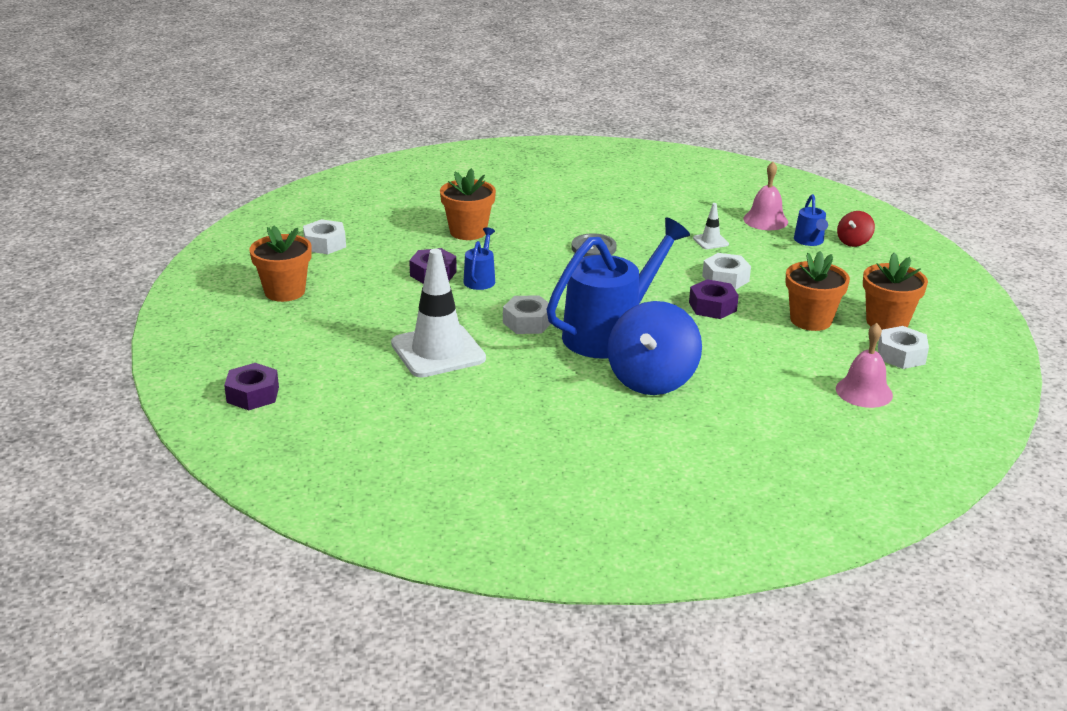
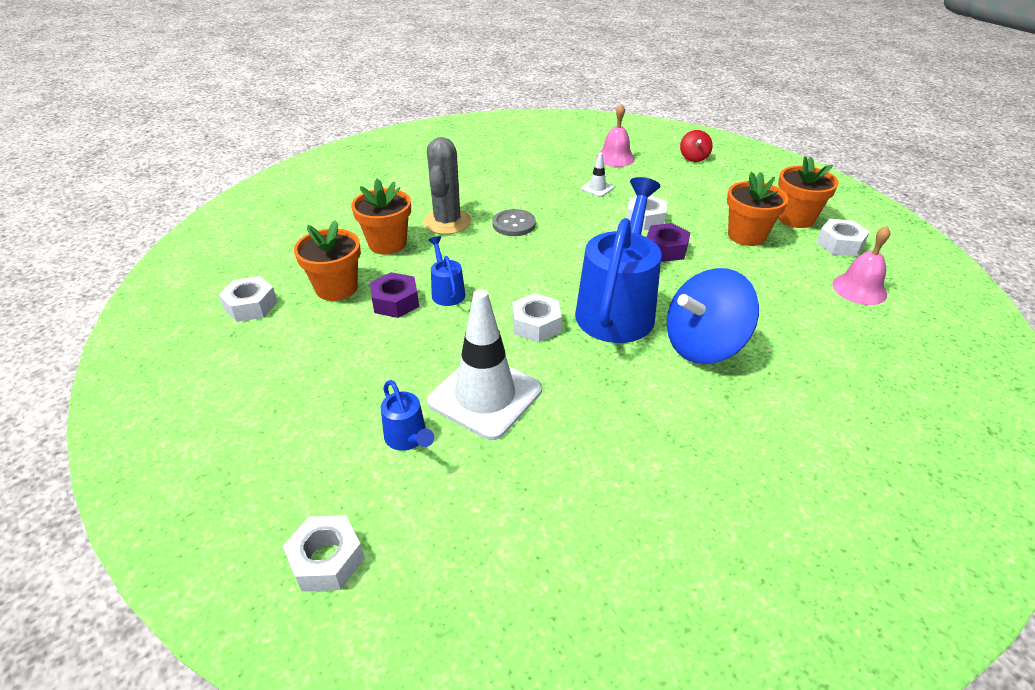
camera: 30 degrees left, 10 degrees up
purple nut [224,363,279,410] -> white nut [283,515,365,592]
orange flower pot [249,225,312,302] -> orange flower pot moved to [294,220,361,301]
blue spinning top [607,301,702,395] -> blue spinning top turned 75 degrees clockwise [667,268,759,364]
blue watering can [794,194,828,246] -> blue watering can moved to [381,380,434,451]
none -> grey cactus [423,137,471,234]

